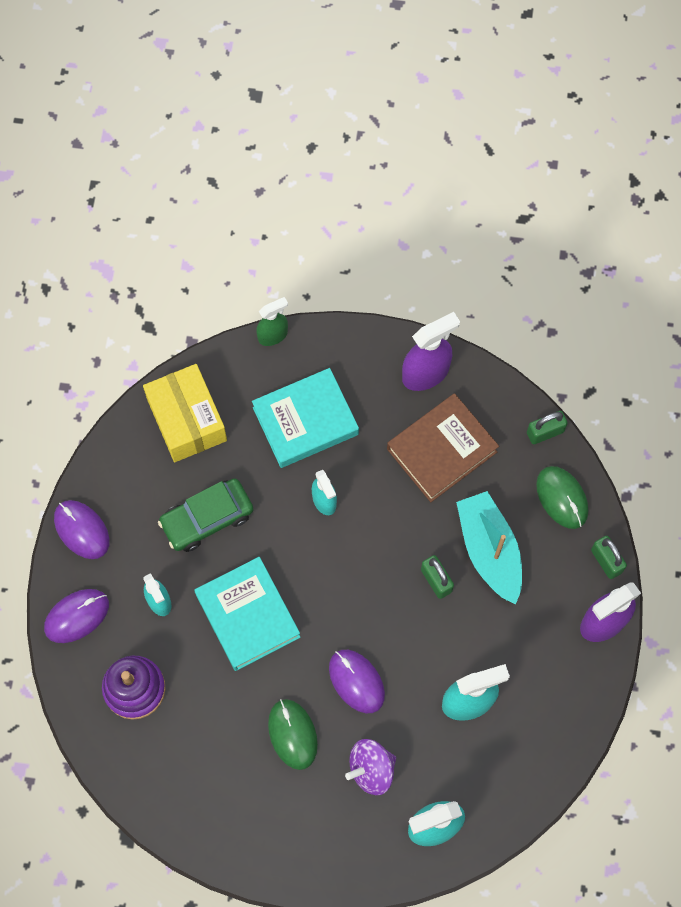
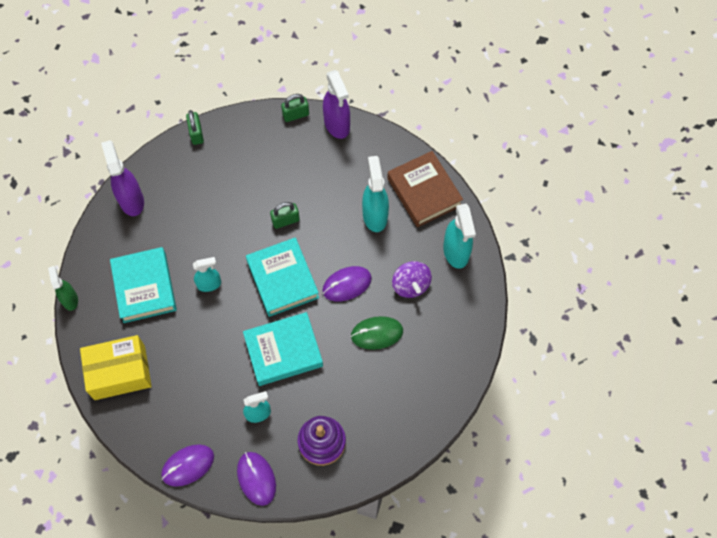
camera: 80 degrees left, 5 degrees down
green car [158,478,254,552] -> none
brown book [387,393,499,502] -> brown book moved to [387,151,463,227]
turquoise boat [456,491,522,605] -> none
green mouse [536,466,588,529] -> none
none -> turquoise book [246,237,319,317]

